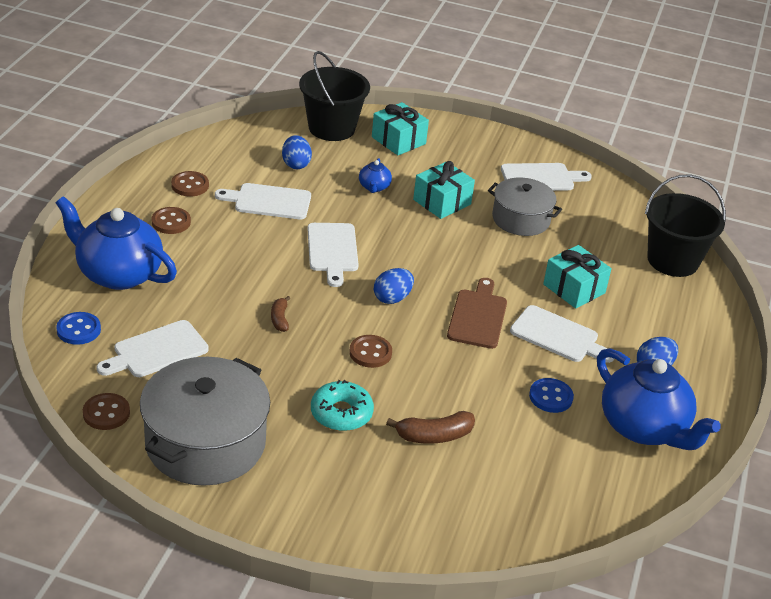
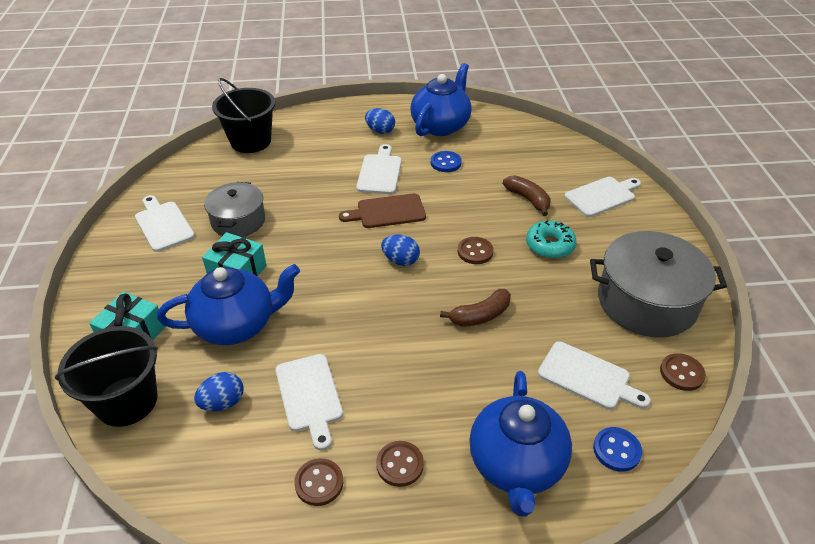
camera: 110 degrees left, 5 degrees up
brown banana [271,296,290,332] -> brown banana [440,289,511,327], size x1.61
white cutting board [308,223,359,287] -> white cutting board moved to [564,177,641,217]
blue teapot [359,158,392,193] -> blue teapot [157,264,300,345], size x2.30
turquoise gift [543,245,612,309] -> none

